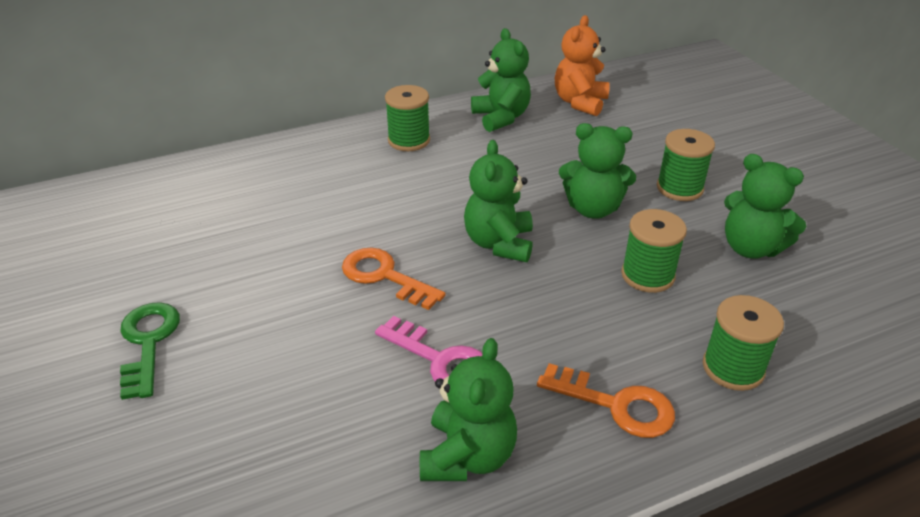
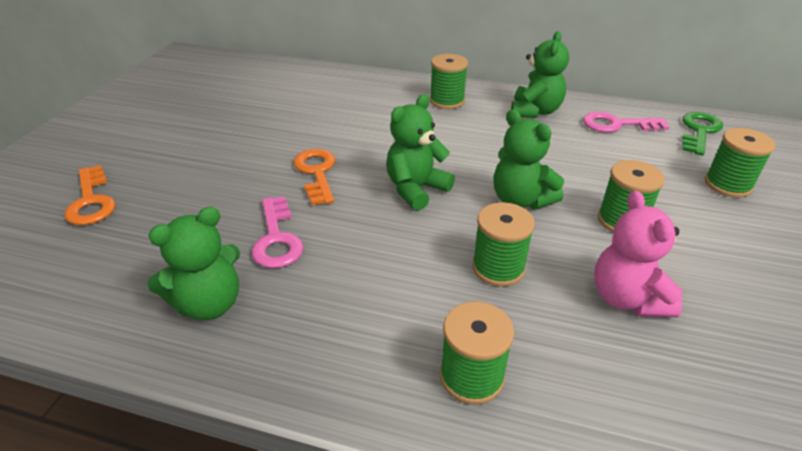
camera: 40 degrees right, 0 degrees up
green key [120,302,180,400] -> green key moved to [682,112,723,156]
orange key [537,363,675,438] -> orange key moved to [65,165,116,225]
orange teddy bear [555,15,610,116] -> pink key [583,112,669,132]
green teddy bear [724,154,806,259] -> pink teddy bear [594,191,682,317]
none -> green spool [705,128,775,198]

